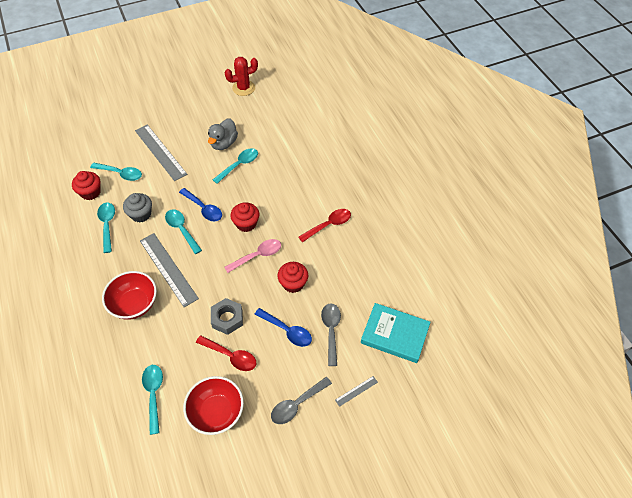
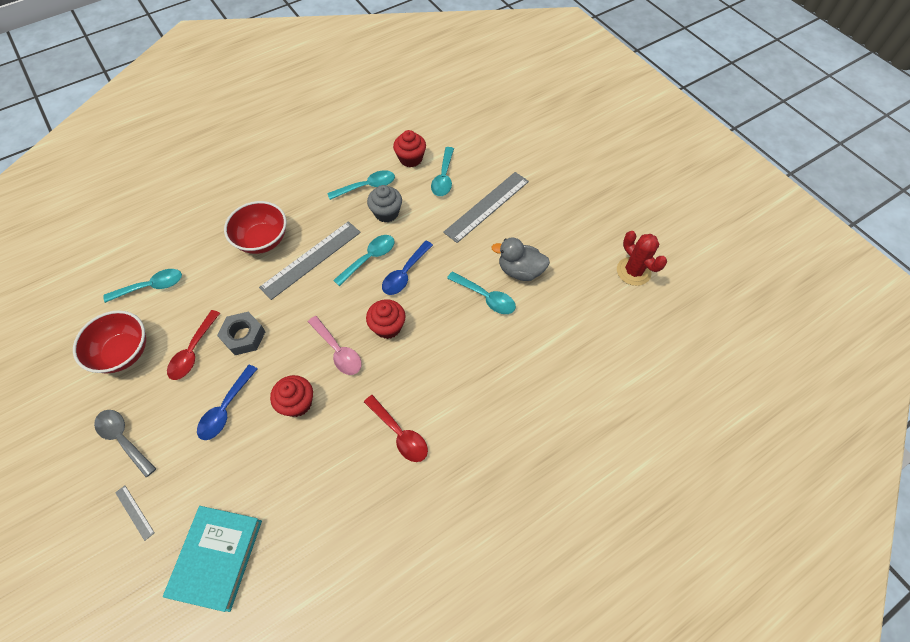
camera: 80 degrees right, 5 degrees up
grey spoon [321,303,341,366] -> none

